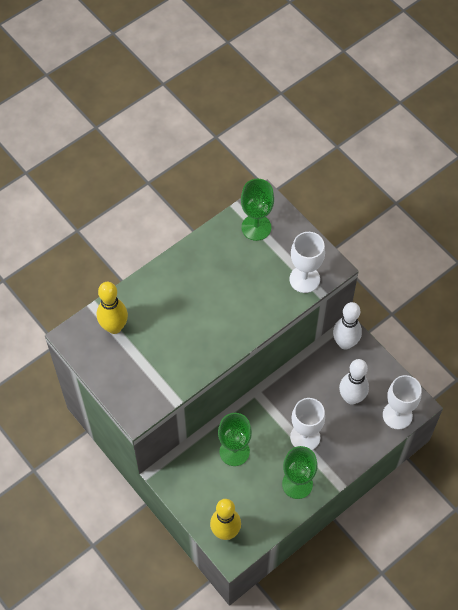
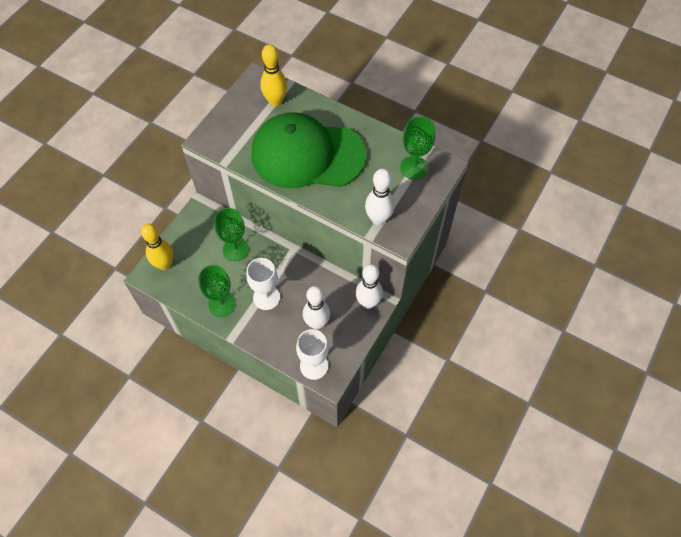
camera: 70 degrees right, 0 degrees up
white goblet [289,232,325,293] -> white bowling pin [365,168,395,225]
none -> green cap [251,112,366,188]

